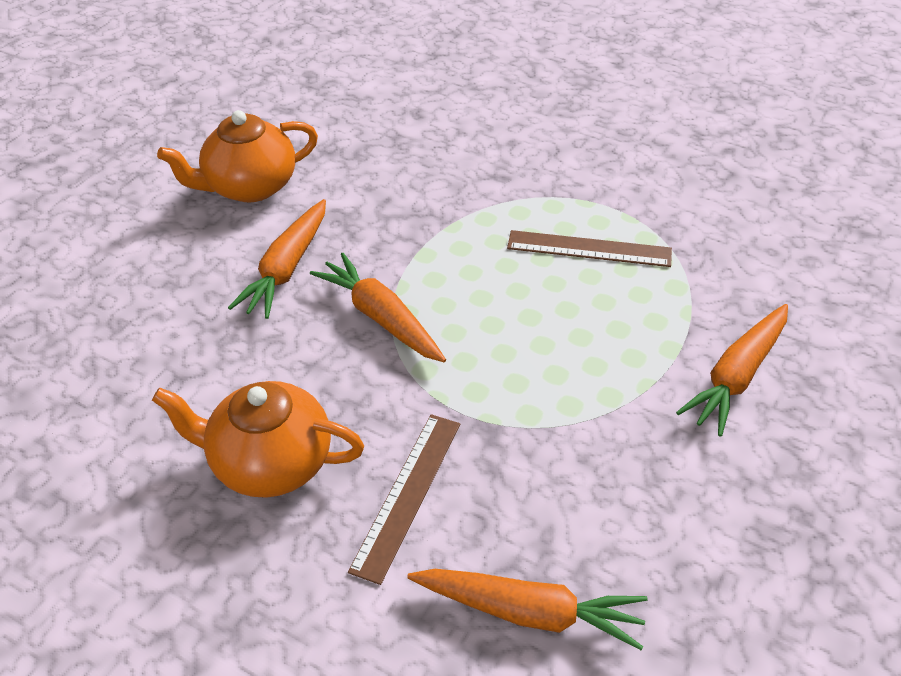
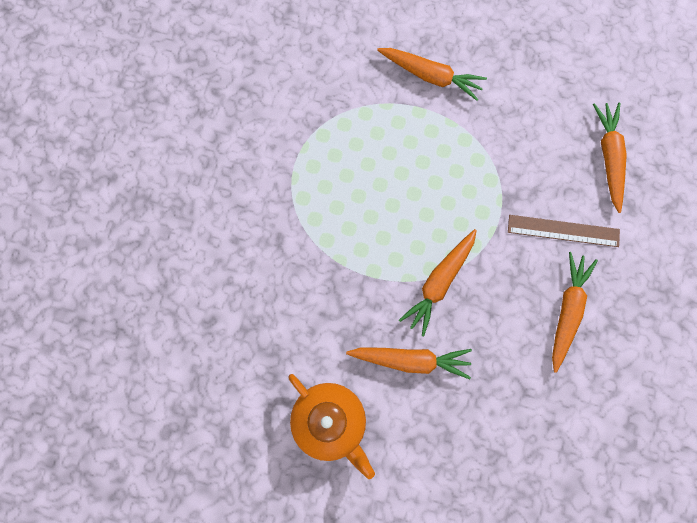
camera: 105 degrees left, 30 degrees up
orange teapot [152,381,364,498] -> orange carrot [552,252,598,373]
brown ruler [507,230,672,267] -> none

